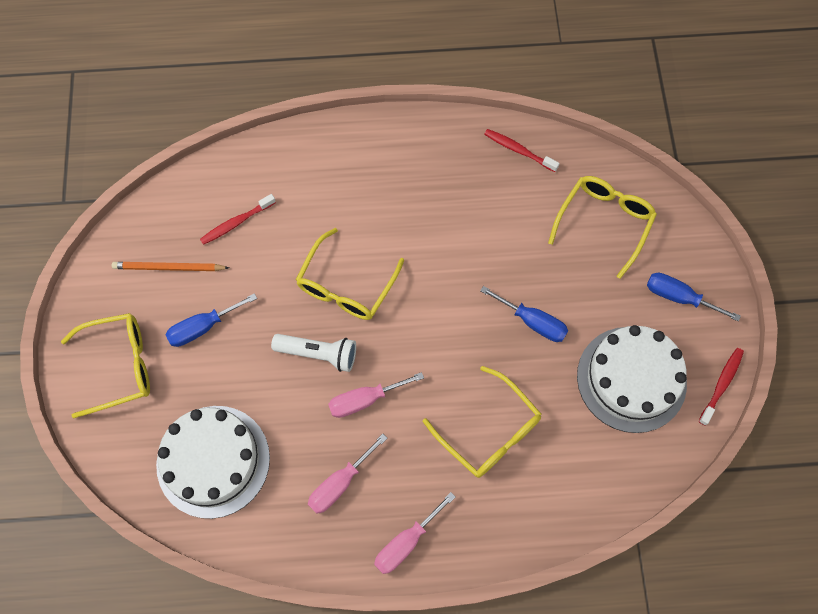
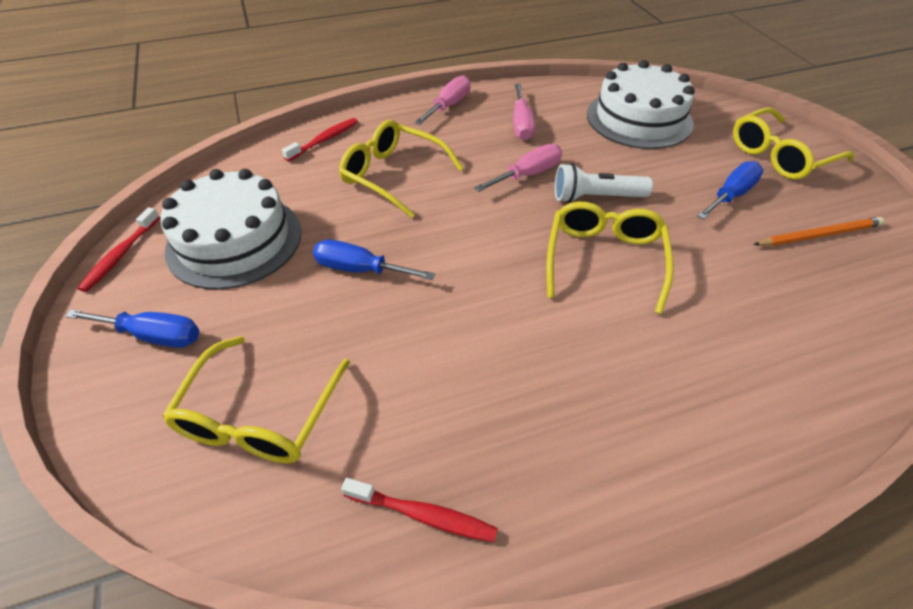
camera: 165 degrees right, 20 degrees down
red toothbrush [200,194,276,245] -> red toothbrush moved to [282,118,358,161]
pink screwdriver [308,434,388,514] -> pink screwdriver turned 150 degrees clockwise [513,84,535,140]

